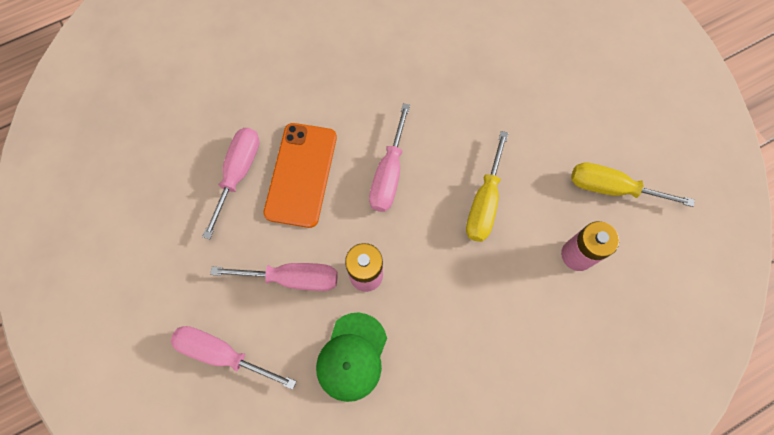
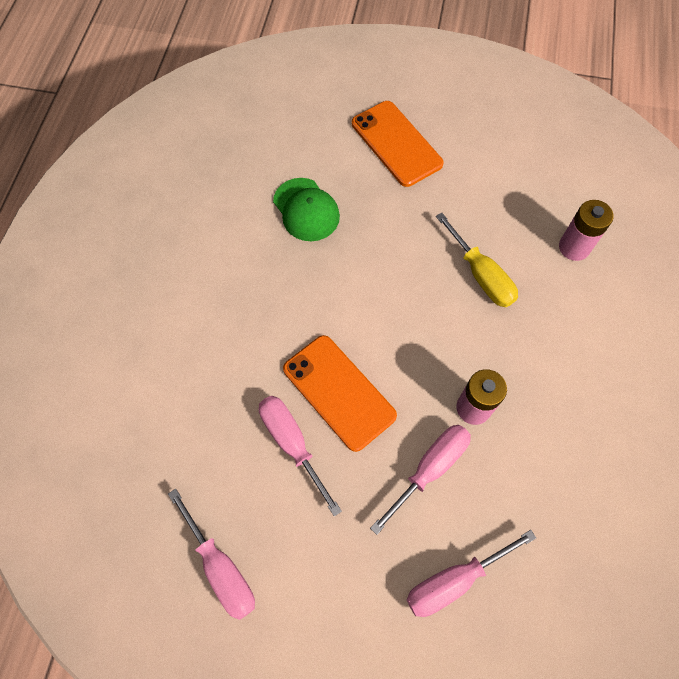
camera: 50 degrees left, 5 degrees down
green cap [316,312,387,402] -> green cap moved to [273,178,340,241]
pink screwdriver [369,103,410,212] -> pink screwdriver moved to [168,489,255,620]
yellow screwdriver [571,162,695,207] -> none
none -> orange phone [352,101,444,187]

